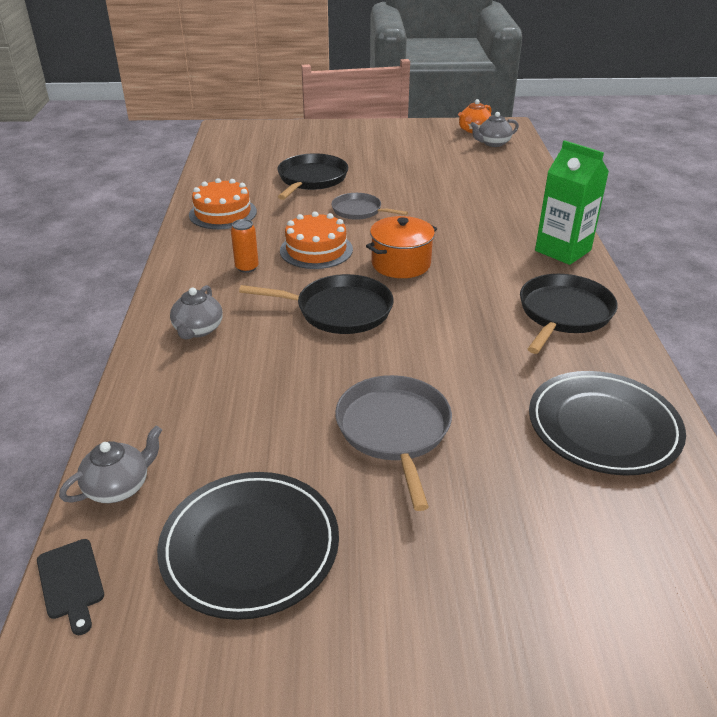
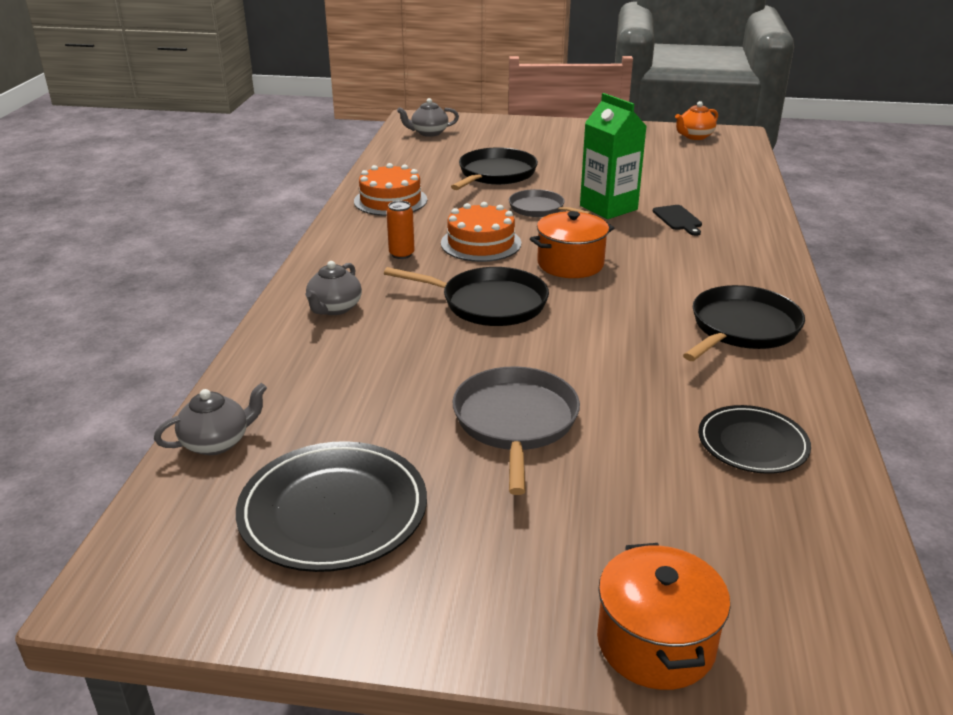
camera: 10 degrees right, 5 degrees down
black cutting board [37,539,104,635] -> black cutting board moved to [652,205,702,236]
grey teapot [470,112,519,147] -> grey teapot moved to [397,98,459,137]
black plate [529,371,686,476] -> black plate [698,405,811,474], size x0.64
green carton [535,140,609,265] -> green carton moved to [580,93,647,219]
none -> orange pot [597,543,730,690]

